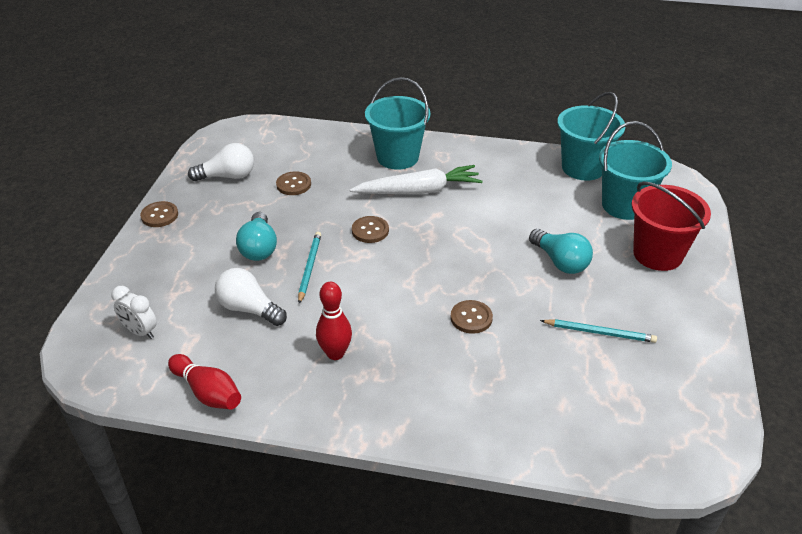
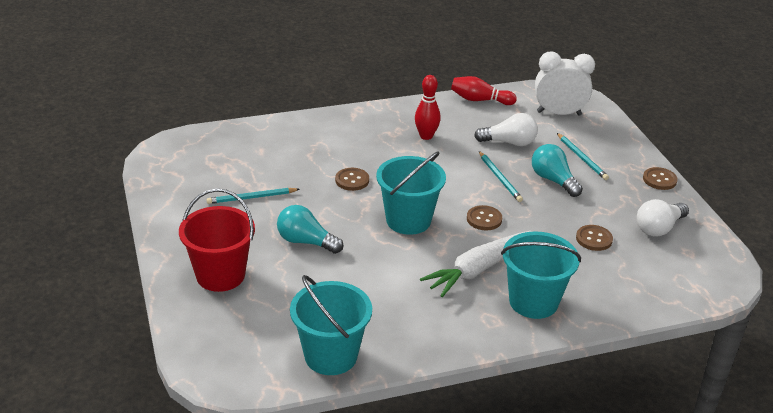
camera: 150 degrees right, 5 degrees down
white clock [112,286,157,339] -> white clock [535,51,595,116], size x1.74
turquoise bucket [599,121,672,220] -> turquoise bucket moved to [376,151,446,235]
none -> turquoise pencil [557,133,609,180]

